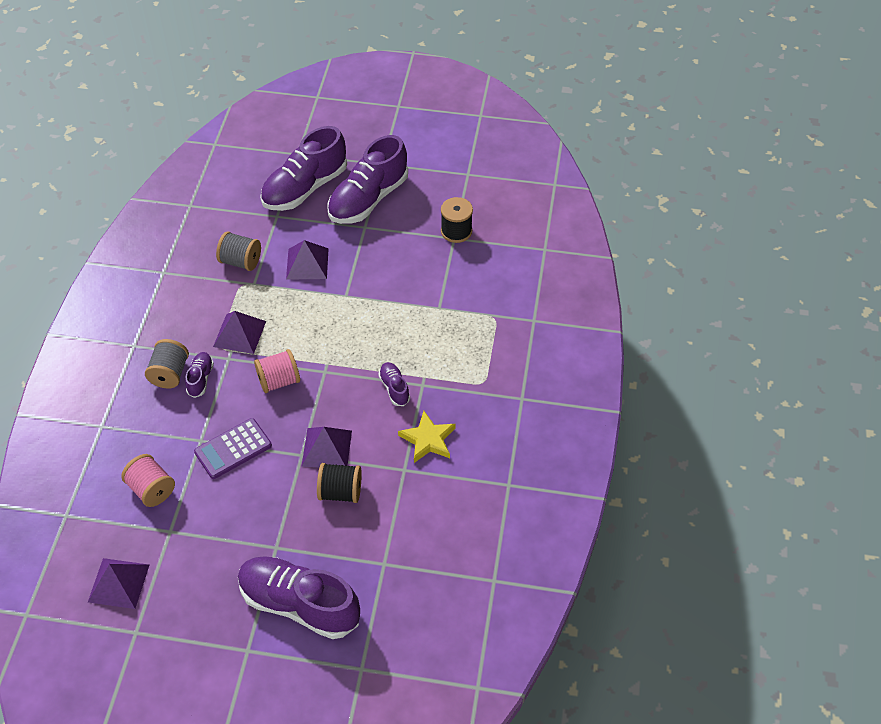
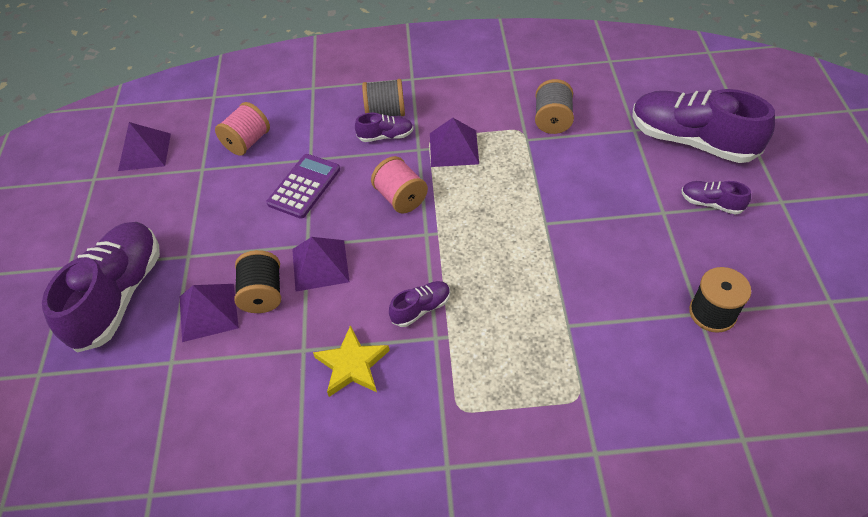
camera: 80 degrees right, 0 degrees up
purple calculator [194,418,272,479] -> purple calculator turned 75 degrees clockwise [266,154,340,219]
purple pyramid [286,240,329,280] -> purple pyramid moved to [180,284,239,342]
purple shoe [328,135,408,224] -> purple shoe [682,181,751,215], size x0.45

